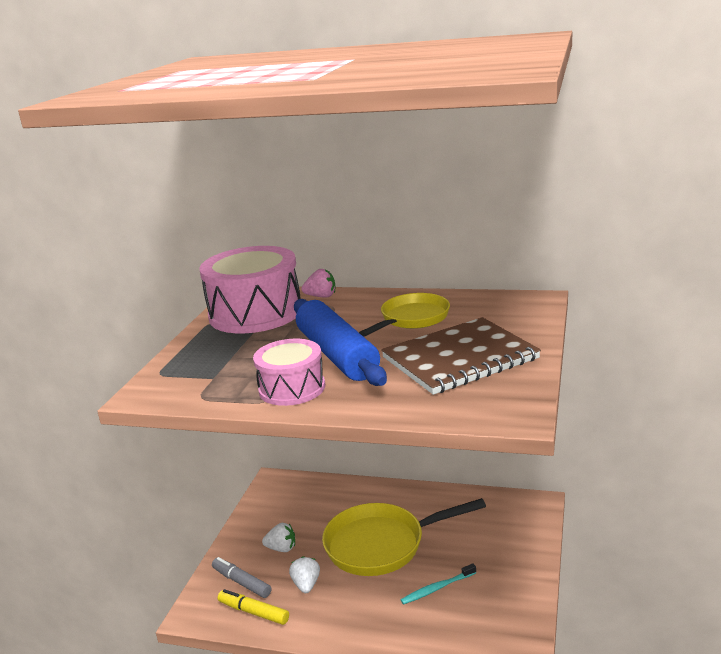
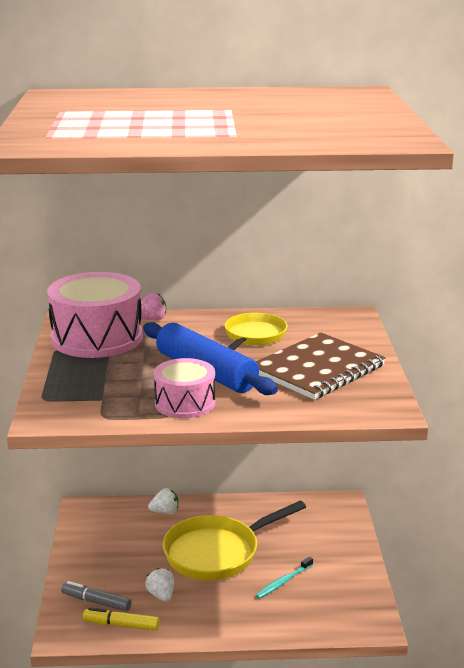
camera: 20 degrees left, 0 degrees up
white strawberry [262,523,295,552] -> white strawberry moved to [148,488,178,514]

